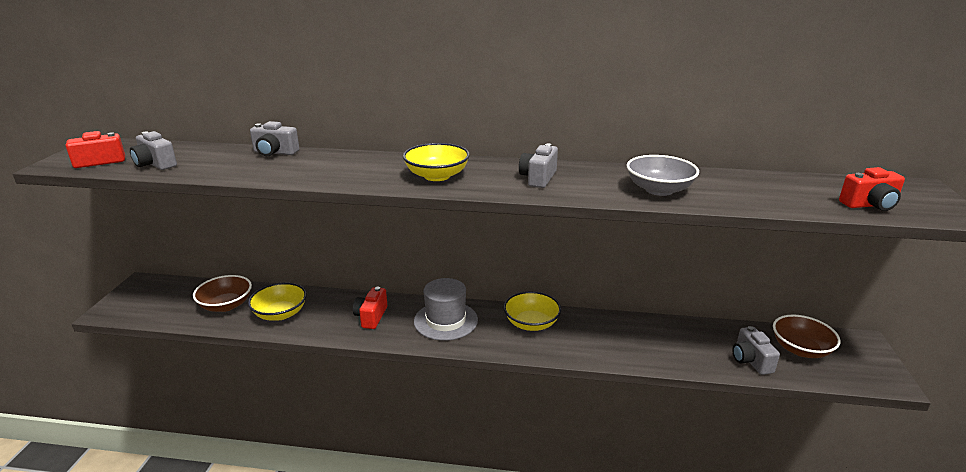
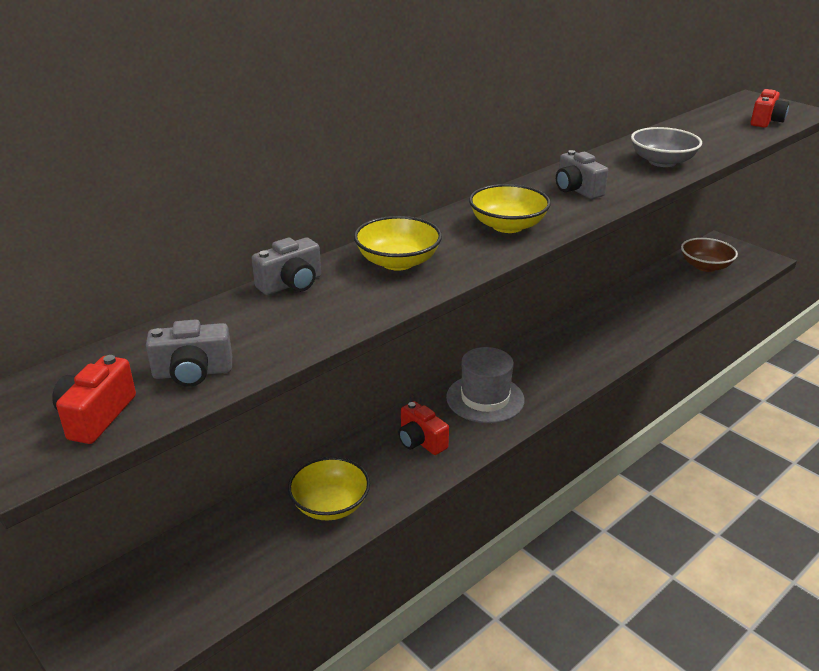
camera: 50 degrees left, 5 degrees up
brown bowl [193,275,252,312] -> none
yellow bowl [503,291,561,331] -> yellow bowl moved to [354,216,442,271]
grey camera [732,326,780,375] -> none

